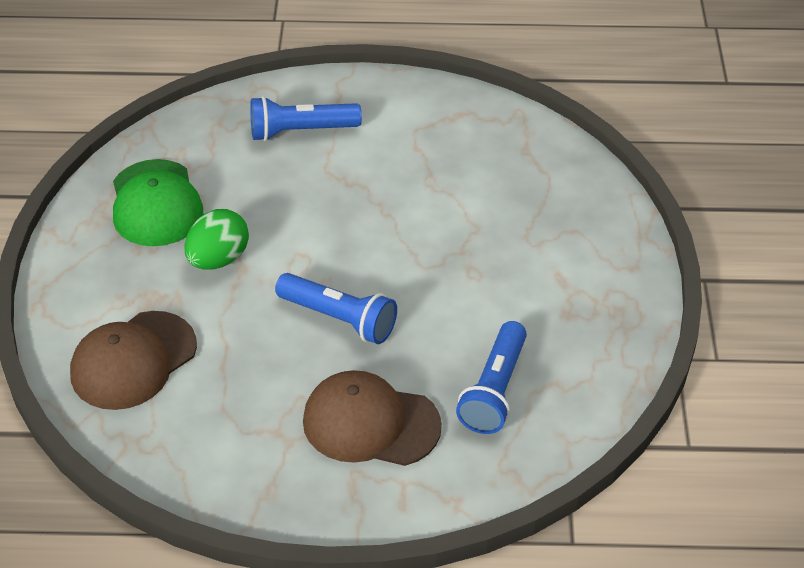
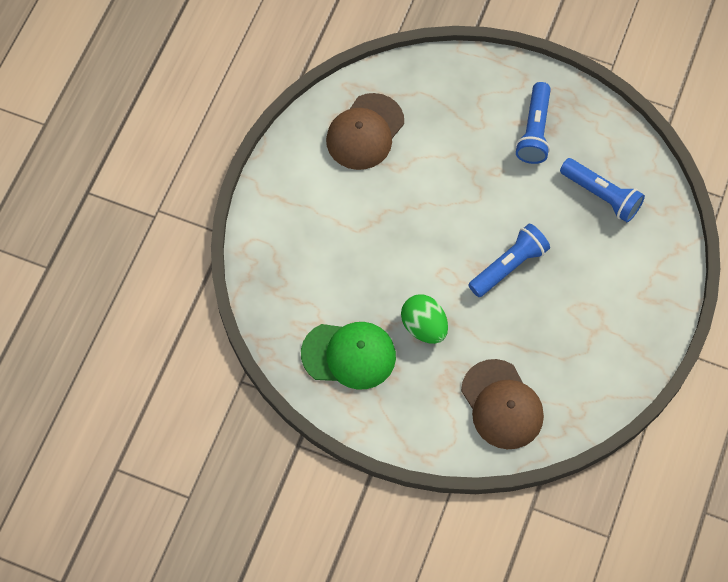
camera: 70 degrees left, 20 degrees up
blue flashlight [250,96,362,141] -> blue flashlight moved to [515,82,551,164]
brown cap [303,370,442,466] -> brown cap moved to [326,93,404,170]

